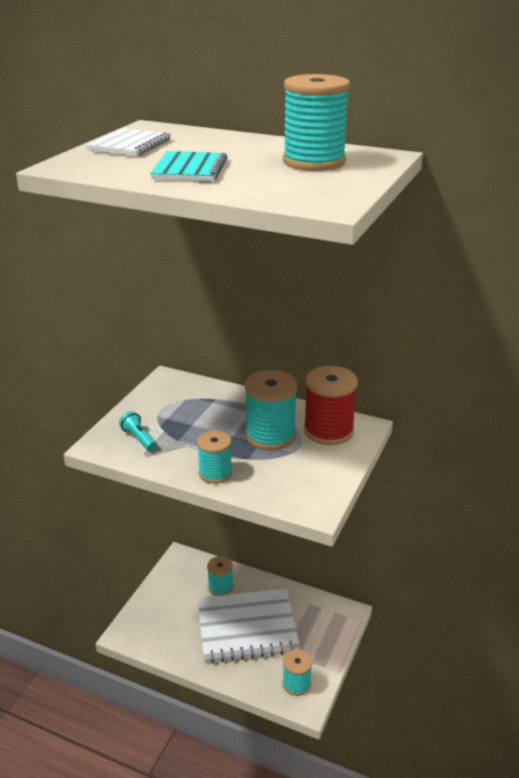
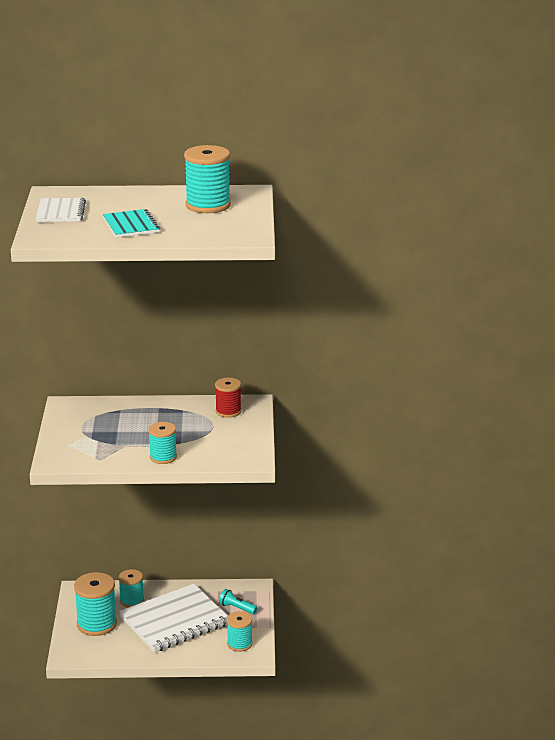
camera: 25 degrees left, 5 degrees down
turquoise flashlight [119,411,157,451] -> turquoise flashlight moved to [219,589,257,614]
turquoise spool [245,370,297,450] -> turquoise spool moved to [74,572,117,636]
red spool [304,366,358,445] -> red spool [215,378,242,418], size x0.62

